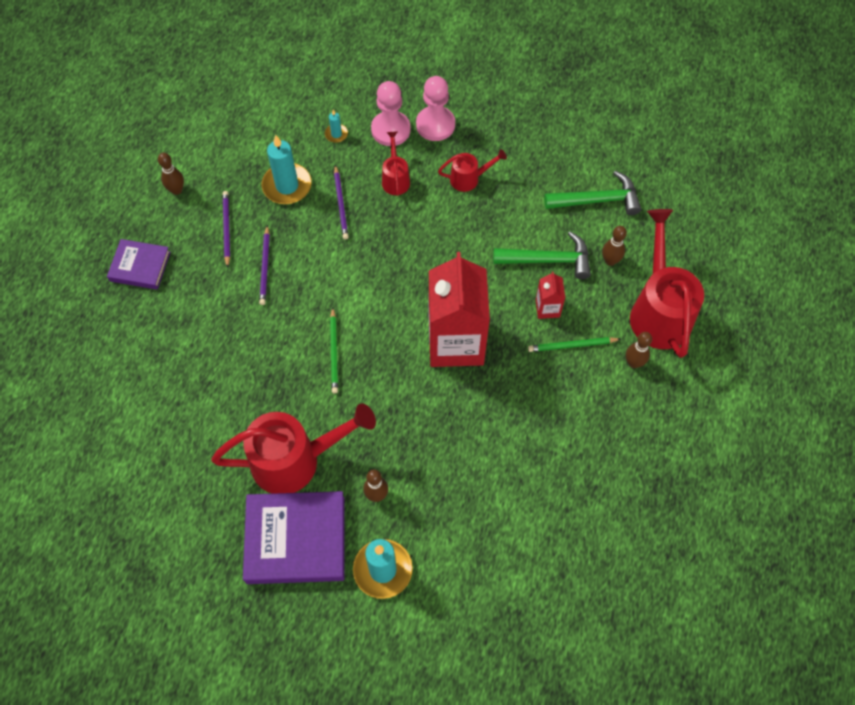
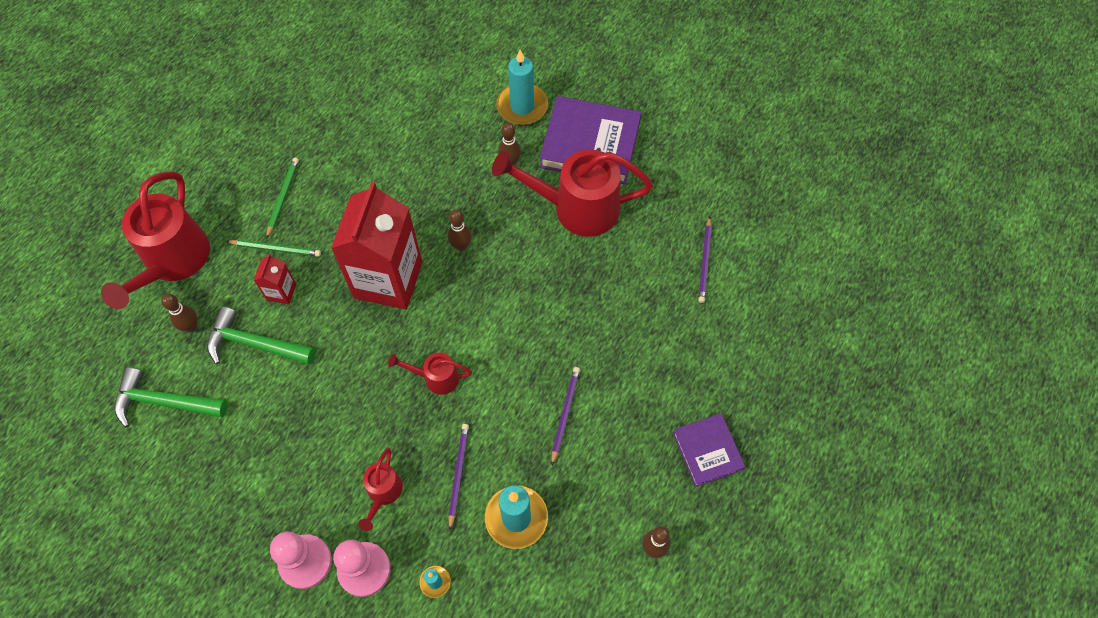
camera: 165 degrees left, 0 degrees up
purple book [107,239,171,290] -> purple book turned 45 degrees clockwise [673,413,745,487]
purple pencil [223,191,230,268] -> purple pencil moved to [698,217,712,303]
green pencil [330,307,338,393] -> green pencil moved to [266,158,299,239]
red watering can [438,149,507,192] -> red watering can moved to [388,353,472,395]
brown bowling pin [626,332,652,368] -> brown bowling pin moved to [448,210,472,251]

